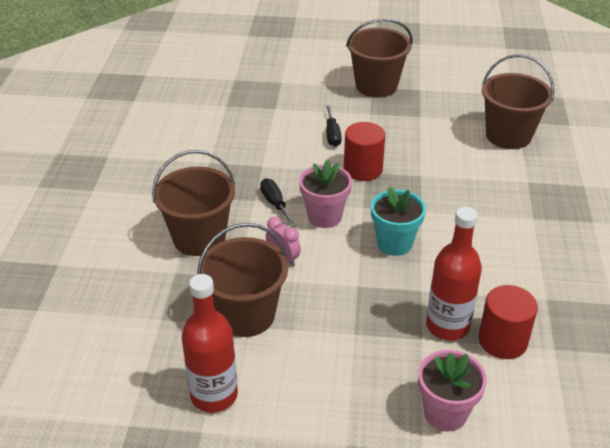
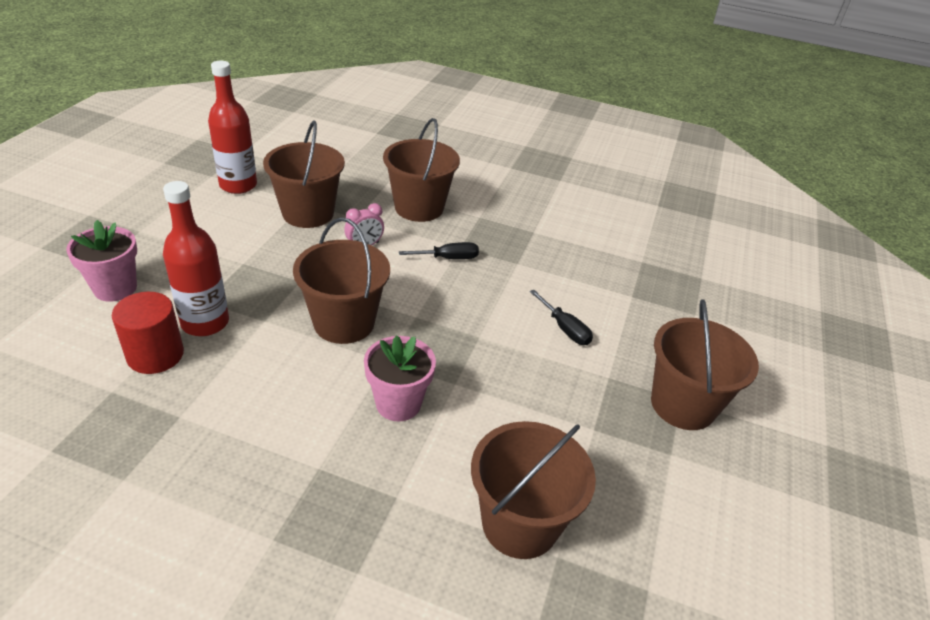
camera: 100 degrees right, 0 degrees up
pink flower pot [299,160,352,228] -> pink flower pot moved to [364,335,436,421]
black screwdriver [326,105,342,147] -> black screwdriver turned 135 degrees counterclockwise [530,290,593,345]
red cylinder [344,122,385,181] -> none
turquoise flower pot [371,186,426,256] -> brown bucket [293,217,390,344]

